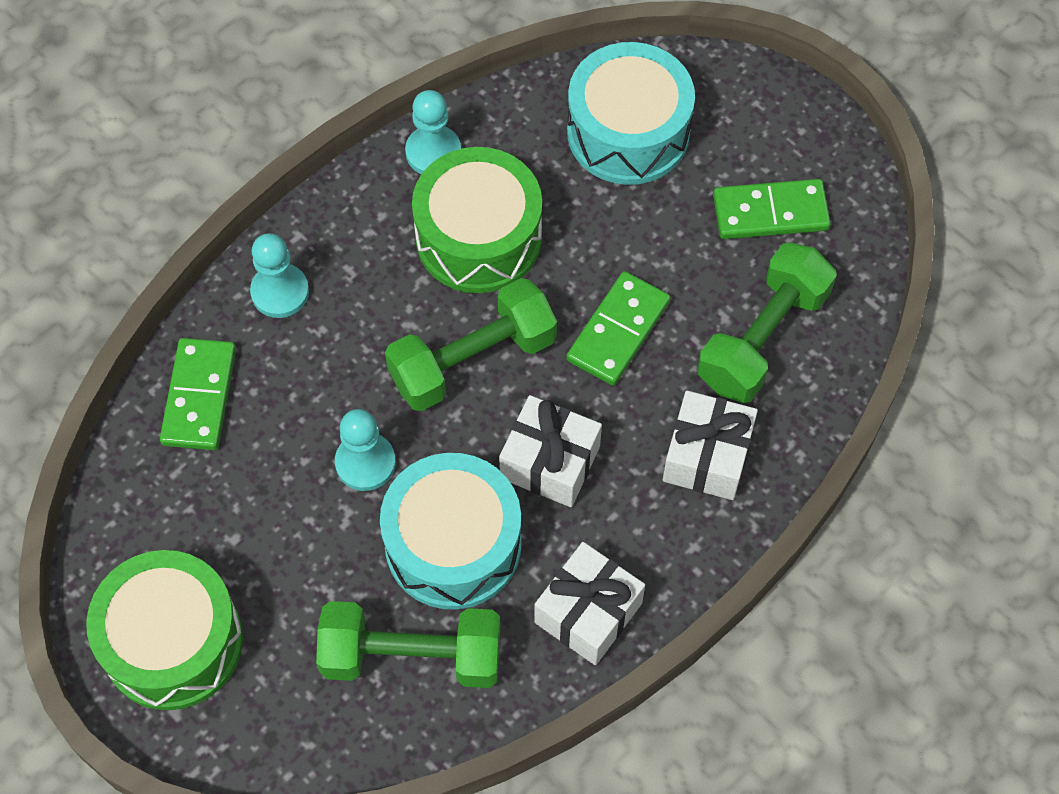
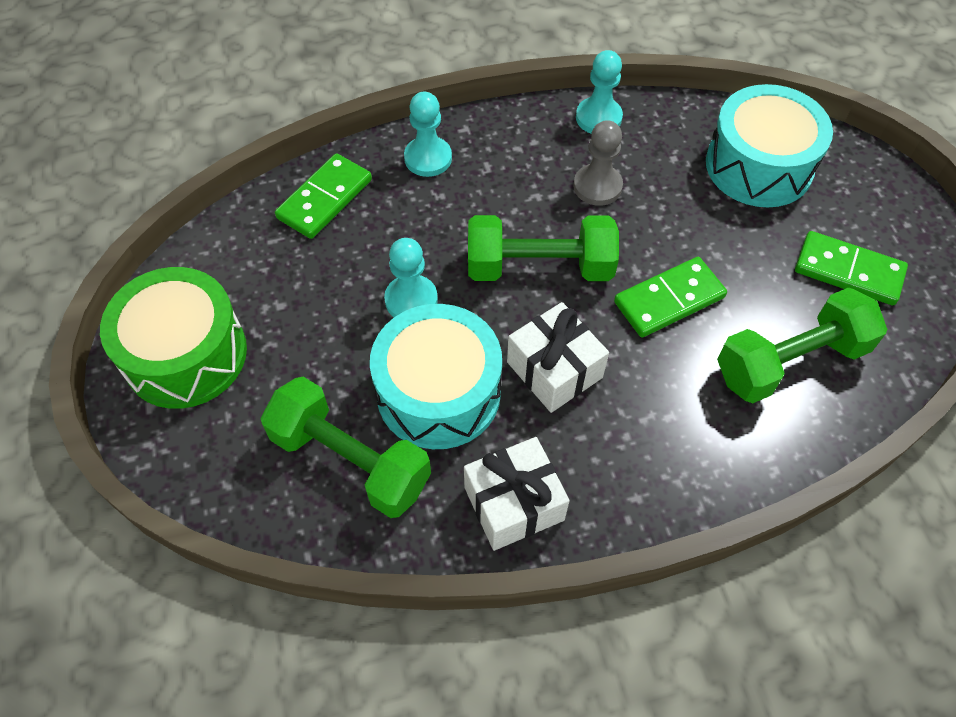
camera: 30 degrees right, 5 degrees down
green drum [412,147,542,293] -> grey pawn [573,120,623,206]
white gift [663,390,758,500] -> none

